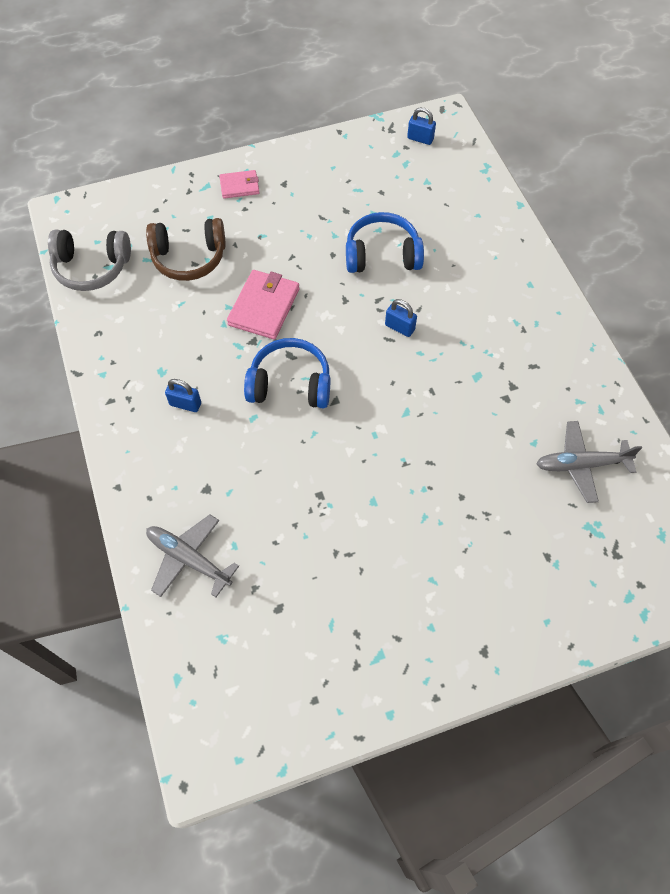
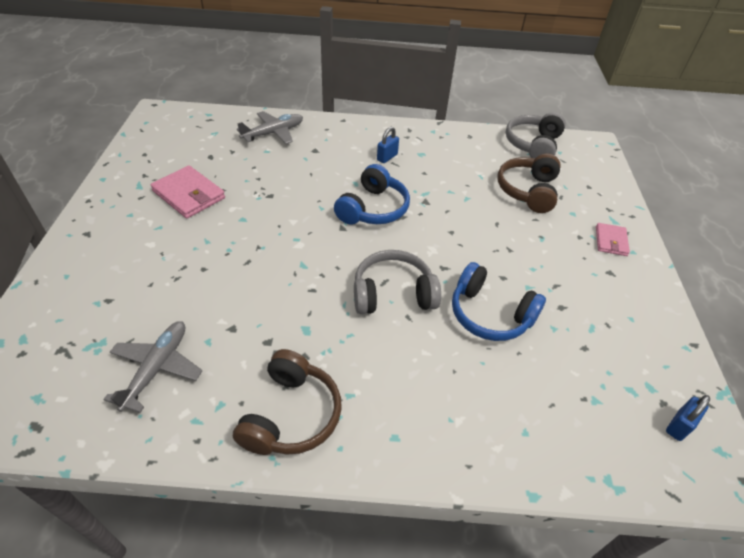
camera: 110 degrees right, 15 degrees down
pink wallet [227,270,300,340] -> pink wallet moved to [151,165,225,219]
blue headphones [346,212,424,273] -> blue headphones turned 105 degrees clockwise [452,262,546,341]
blue padlock [385,299,417,337] -> grey headphones [354,250,441,314]
none -> brown headphones [233,349,342,455]

